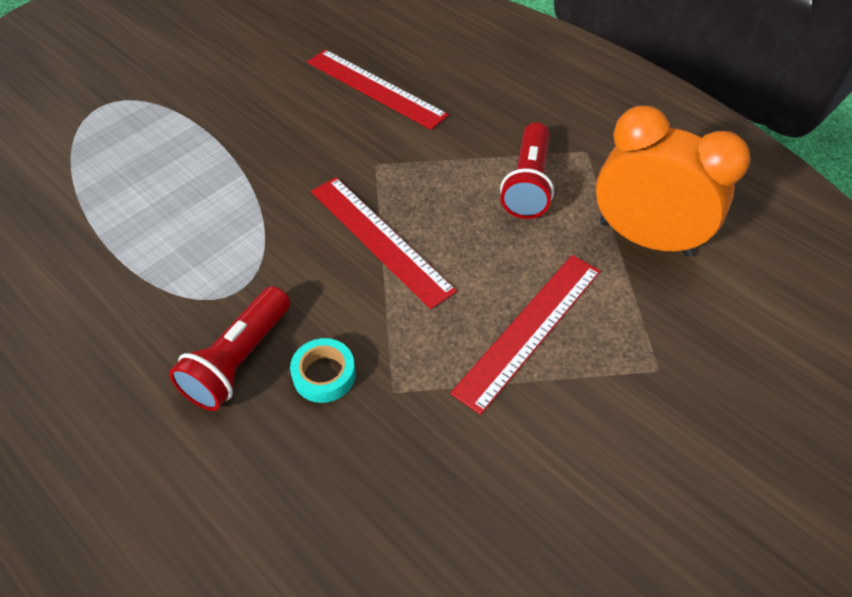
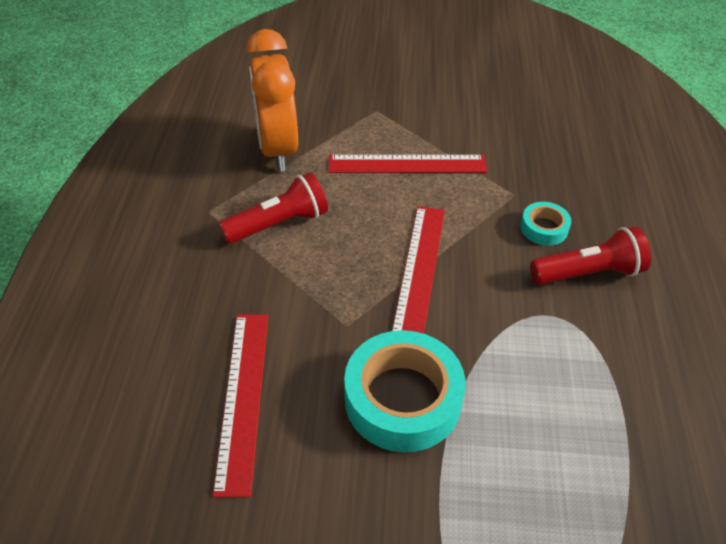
camera: 130 degrees left, 5 degrees down
none -> turquoise tape [344,330,466,452]

